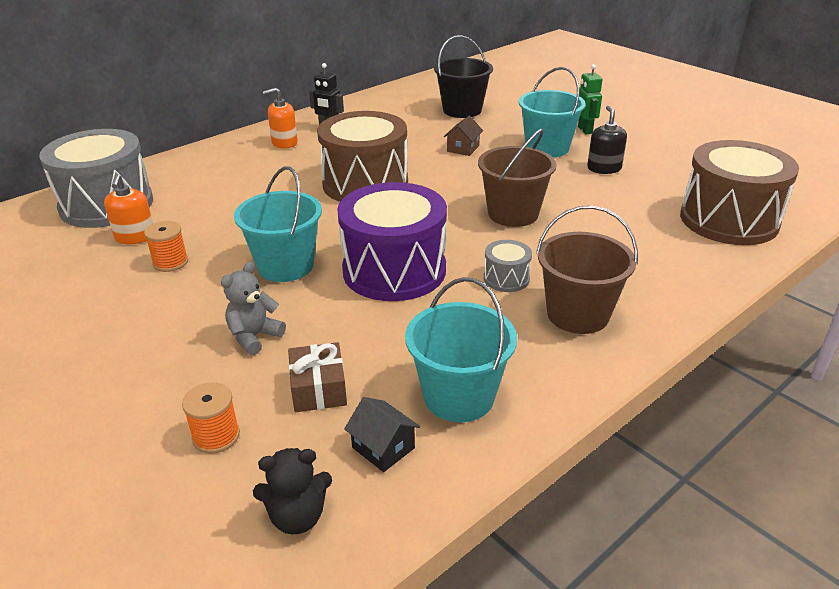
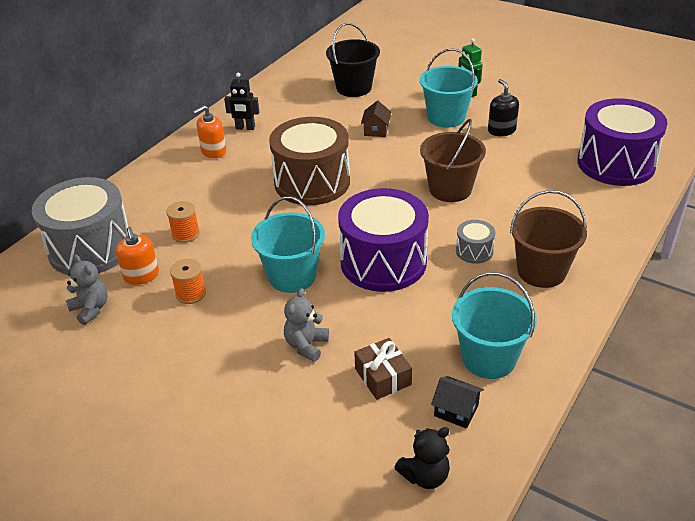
camera: 15 degrees left, 5 degrees up
orange spool [182,382,240,454] -> orange spool moved to [166,201,200,243]
brown drum [680,140,799,245] -> purple drum [578,98,668,186]
none -> grey teddy bear [66,255,108,325]

